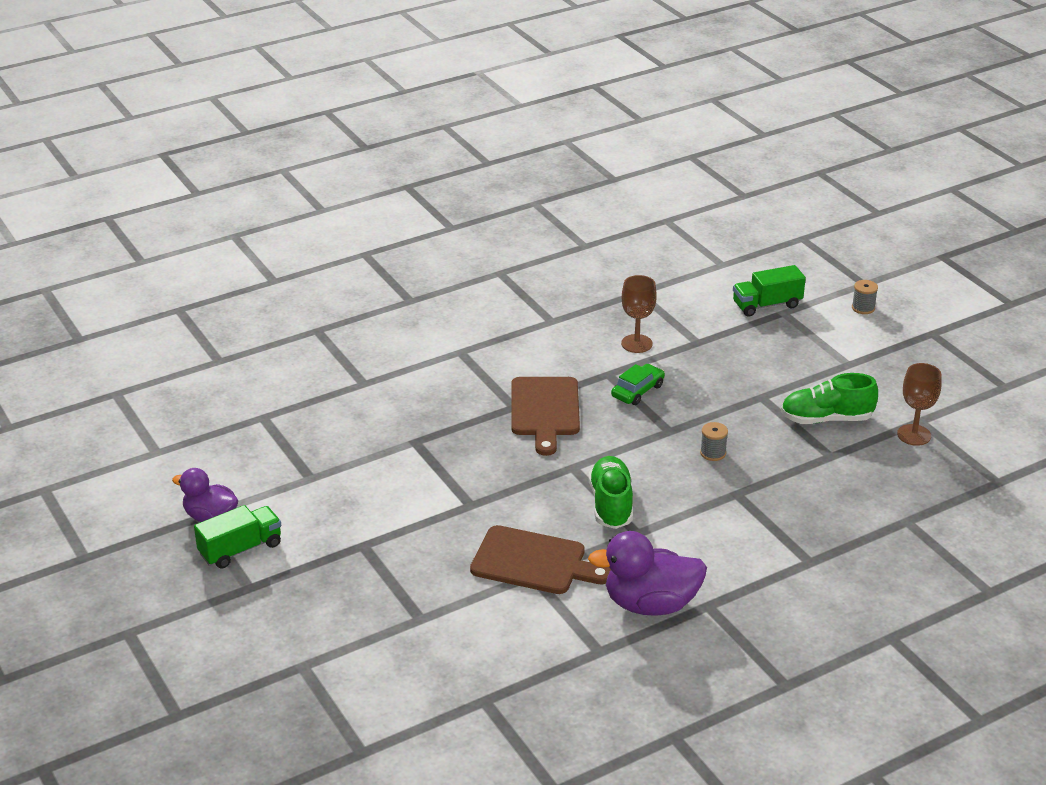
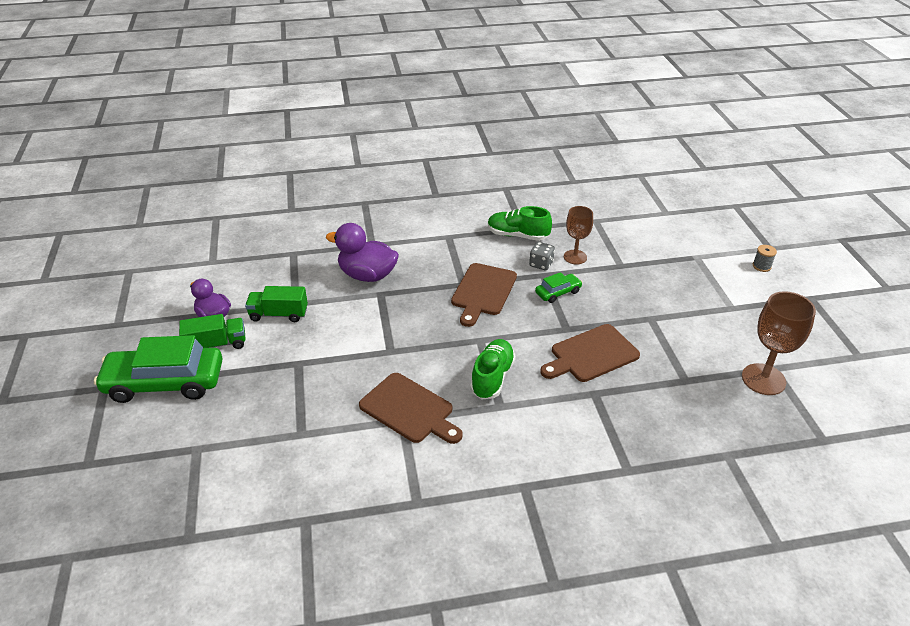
camera: 20 degrees right, 5 degrees up
purple duck [588,531,707,616] -> purple duck moved to [326,223,399,282]
grey spool [700,422,728,461] -> brown cutting board [540,324,640,382]
green truck [733,265,806,317] -> green truck moved to [245,286,308,322]
green shoe [781,373,878,424] -> green shoe moved to [488,206,552,241]
brown goblet [897,363,942,446] -> brown goblet [742,291,816,395], size x1.52
none -> green car [94,335,223,403]
none -> grey dice [529,242,555,270]

